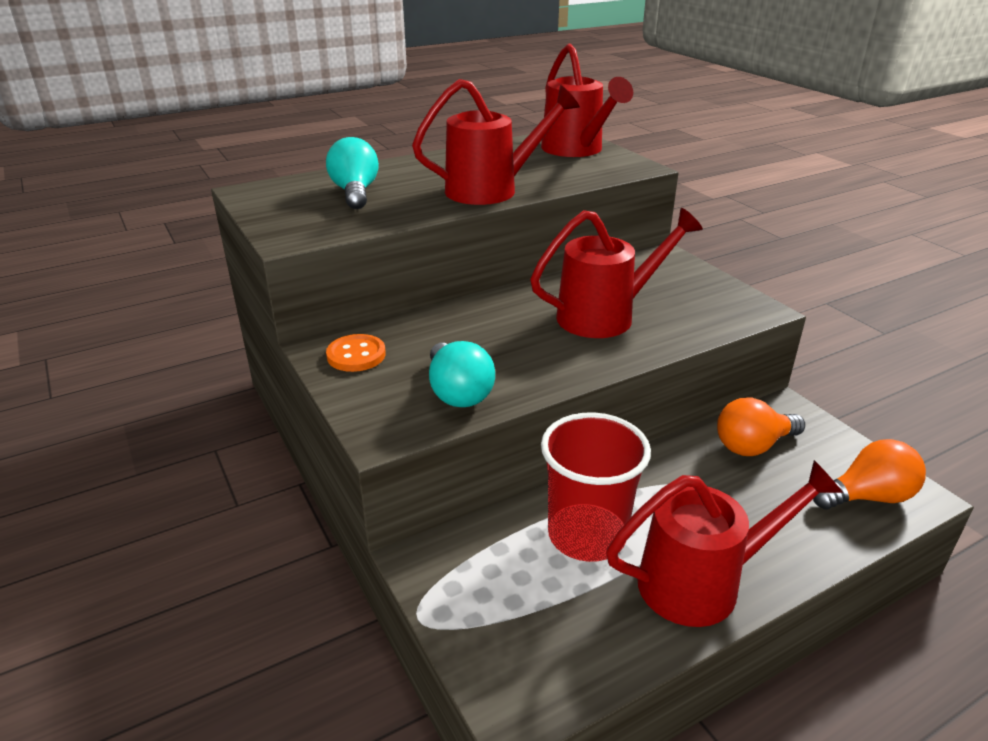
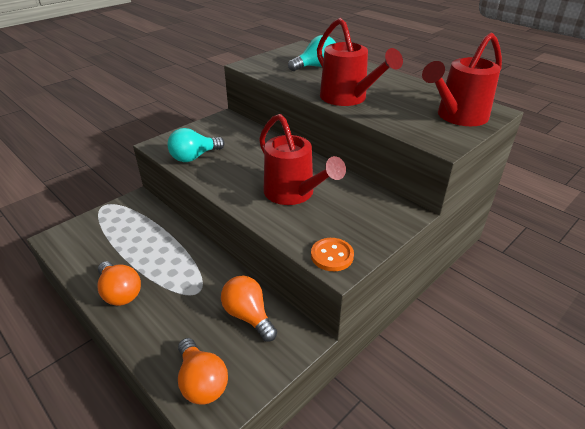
camera: 75 degrees right, 5 degrees up
orange button [326,334,386,372] -> orange button moved to [311,238,354,271]
red cup [541,412,651,562] -> none
red watering can [606,460,843,627] -> orange light bulb [97,261,141,306]

